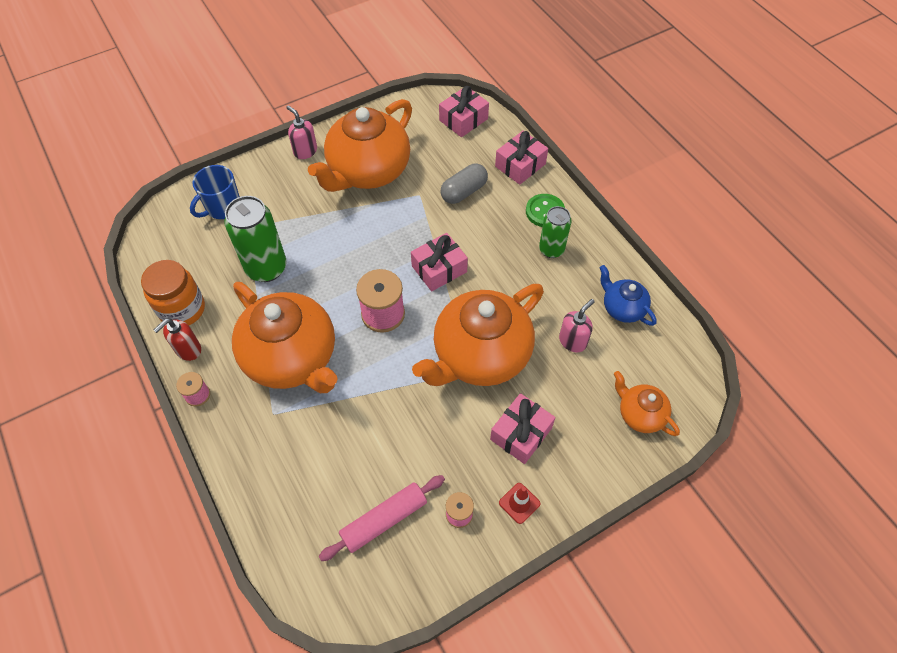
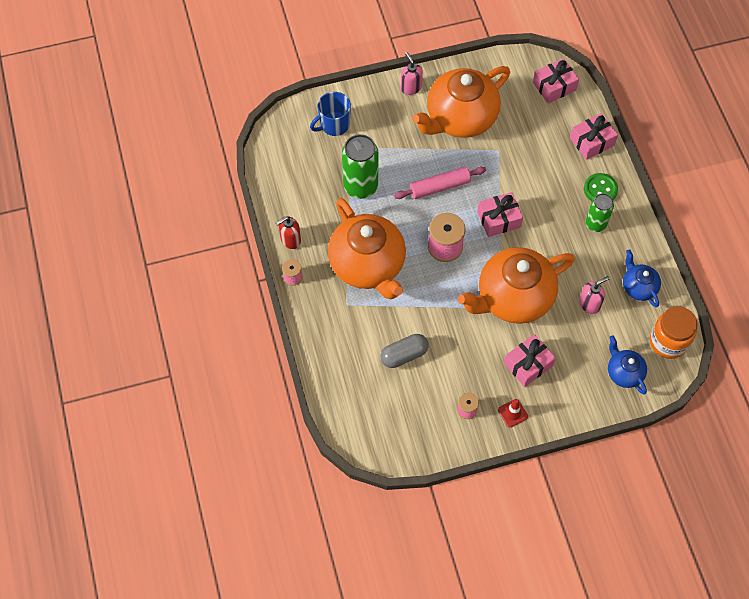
camera: 15 degrees right, 5 degrees up
orange jar [141,260,205,325] -> orange jar moved to [650,306,698,359]
pink rolling pin [318,475,445,561] -> pink rolling pin moved to [394,167,486,199]
grey capsule [440,163,488,204] -> grey capsule moved to [380,334,428,368]
orange teapot [614,371,680,436] -> blue teapot [608,335,647,394]

